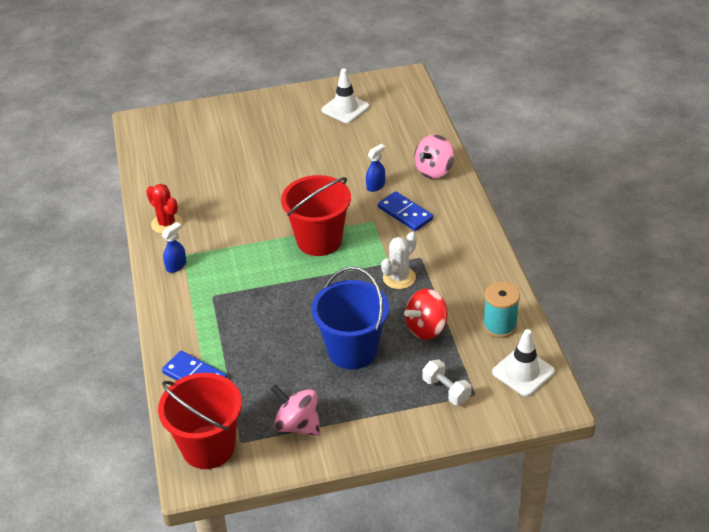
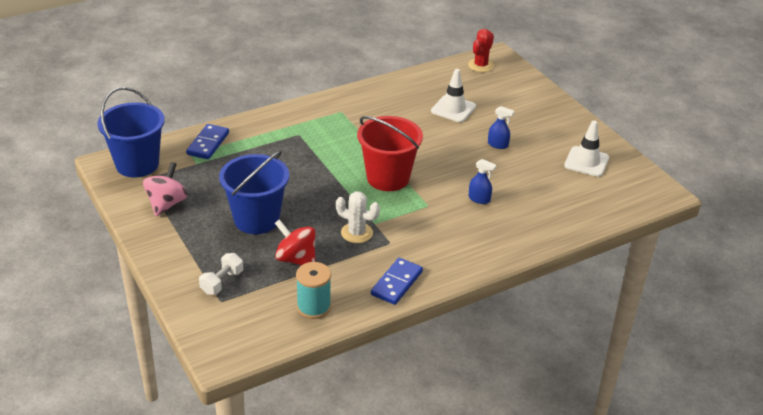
camera: 70 degrees right, 5 degrees down
red cactus [146,184,182,234] -> red cactus moved to [468,29,494,72]
red bucket [158,373,242,469] -> blue bucket [98,87,165,178]
blue spray bottle [162,222,186,273] -> blue spray bottle moved to [488,106,515,149]
blue domino [378,191,433,231] -> blue domino moved to [371,258,423,305]
pink spinning top [414,135,454,179] -> none
white traffic cone [492,329,555,397] -> white traffic cone moved to [431,69,476,122]

